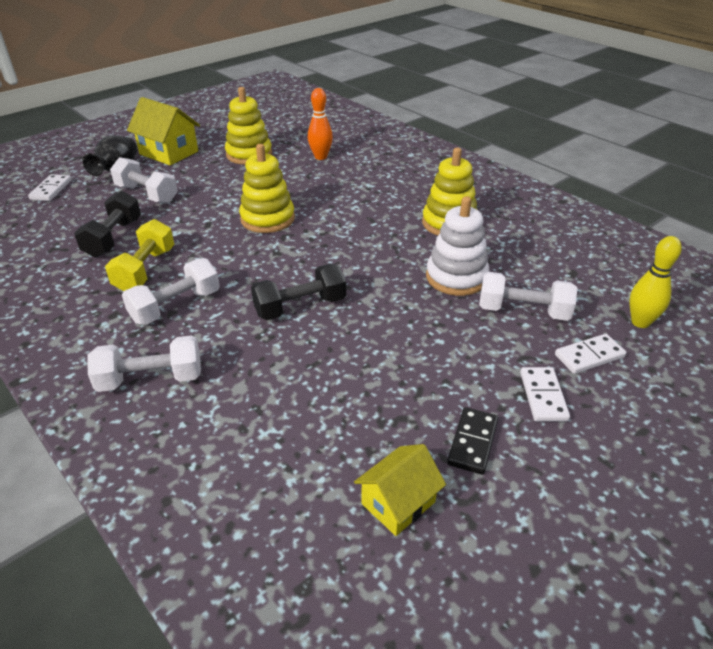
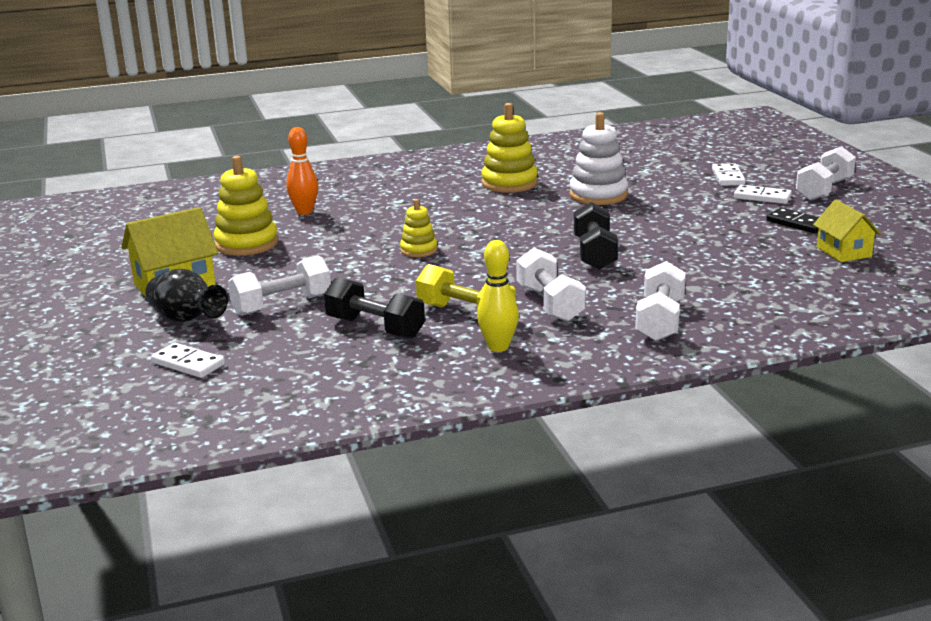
camera: 65 degrees left, 15 degrees down
yellow stacking toy [239,144,295,233] -> yellow stacking toy [400,199,437,257], size x0.58
white dumbbell [479,272,577,321] -> white dumbbell moved to [796,146,856,201]
yellow bowling pin [629,236,682,328] -> yellow bowling pin moved to [477,240,519,352]

